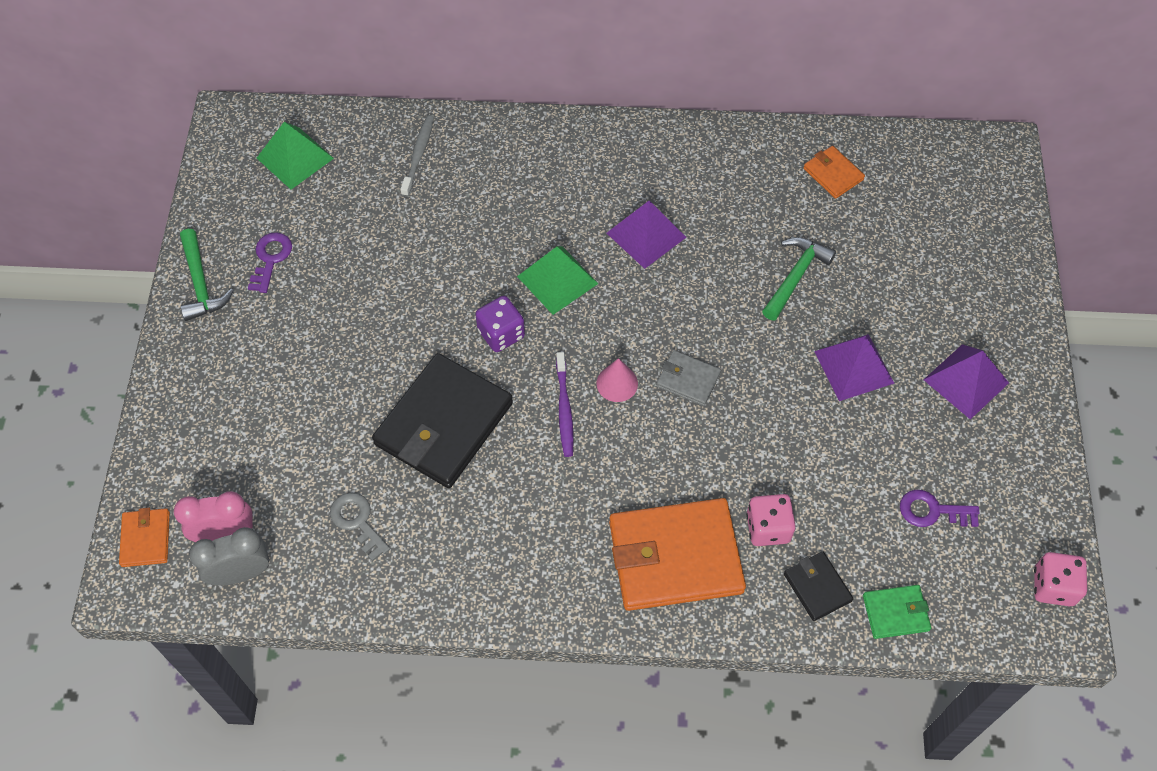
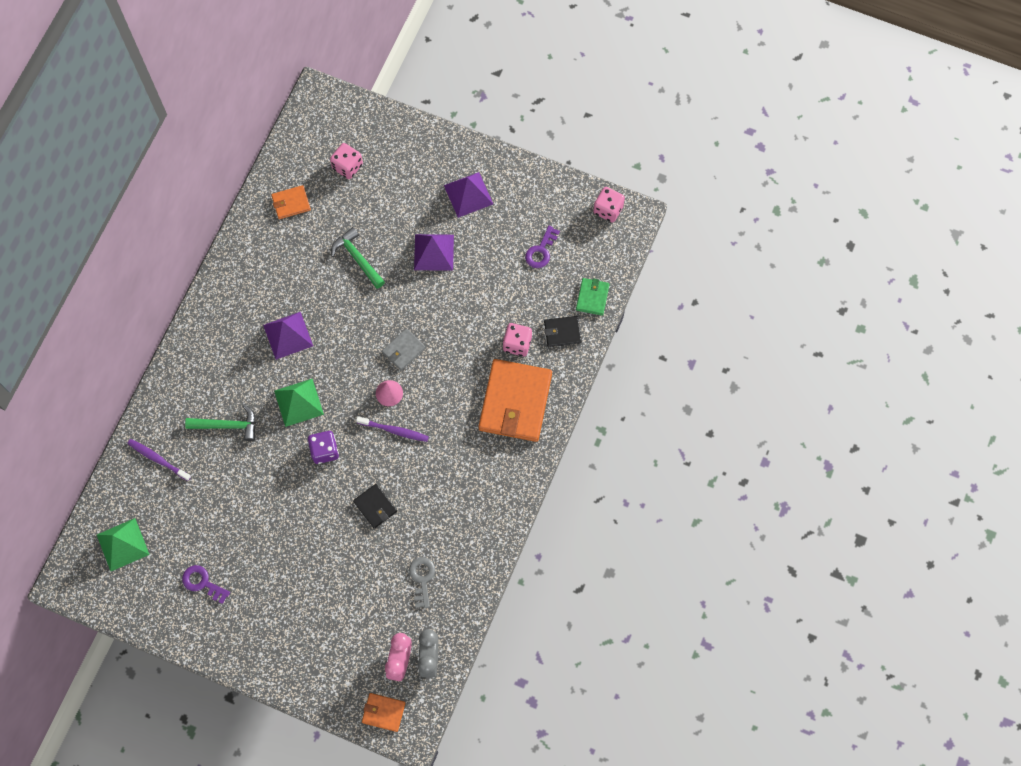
camera: 70 degrees left, 10 degrees up
green hammer [180,229,234,321] -> green hammer moved to [185,404,256,441]
grey key [330,492,390,561] -> grey key turned 105 degrees clockwise [409,557,435,608]
black wallet [372,353,513,488] -> black wallet [353,484,397,529], size x0.47
grey toothbrush [400,115,434,197] -> purple toothbrush [127,439,191,481]
none -> pink dice [330,143,363,179]

